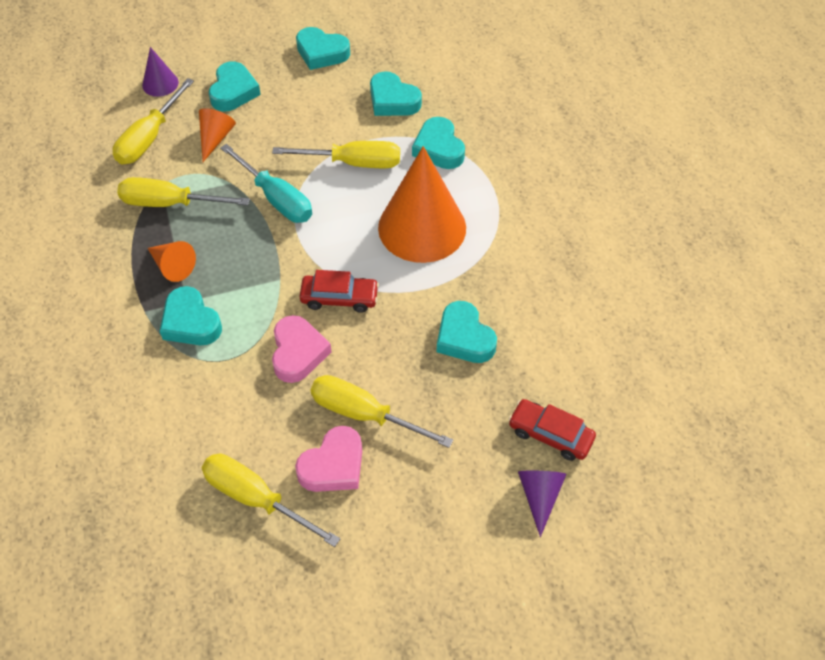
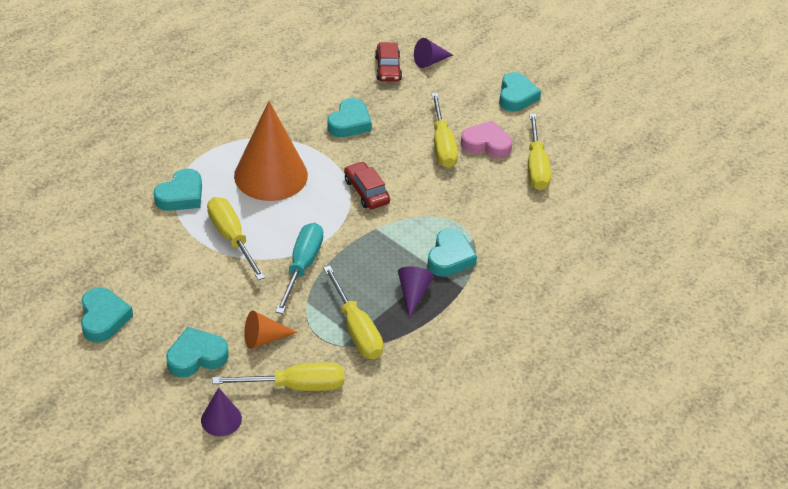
camera: 125 degrees left, 10 degrees down
orange cone [148,241,196,282] -> purple cone [398,267,434,318]
pink heart [272,315,332,383] -> none
turquoise heart [370,71,422,116] -> turquoise heart moved to [499,72,541,112]

